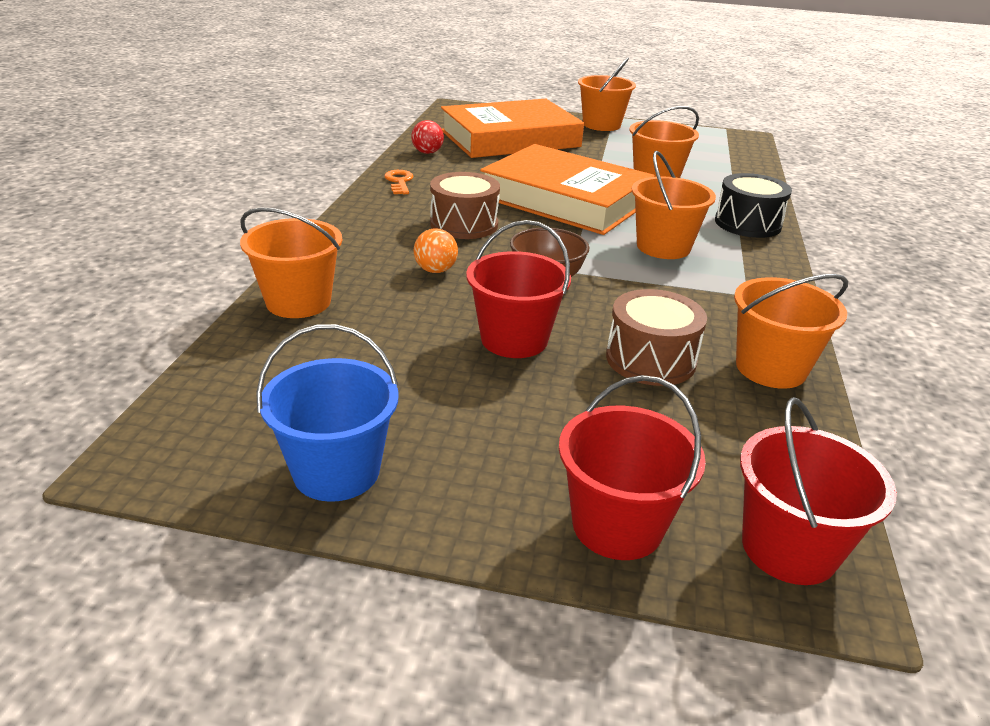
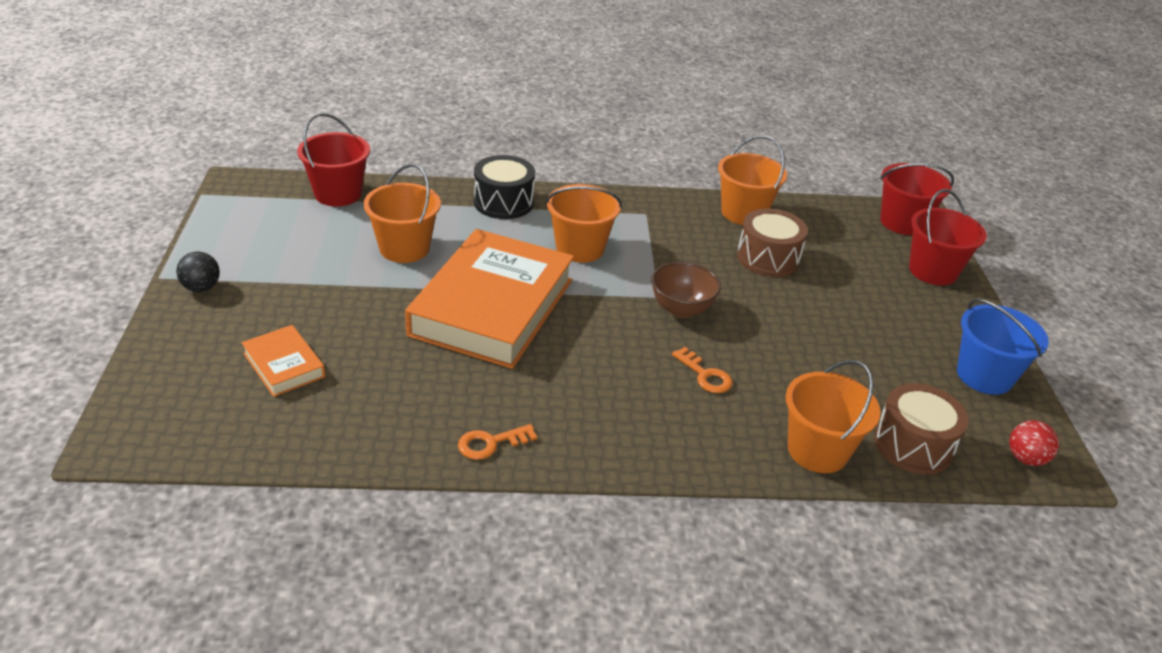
camera: 105 degrees left, 5 degrees up
red ball [411,120,444,154] -> red ball moved to [1009,420,1059,466]
orange ball [414,229,458,273] -> orange key [672,347,733,393]
brown drum [430,172,500,239] -> brown drum moved to [874,383,969,474]
orange book [441,99,584,158] -> orange book [241,325,325,397], size x0.44
red bucket [466,220,571,358] -> red bucket moved to [297,113,370,206]
orange bucket [578,58,636,131] -> black ball [176,252,220,292]

